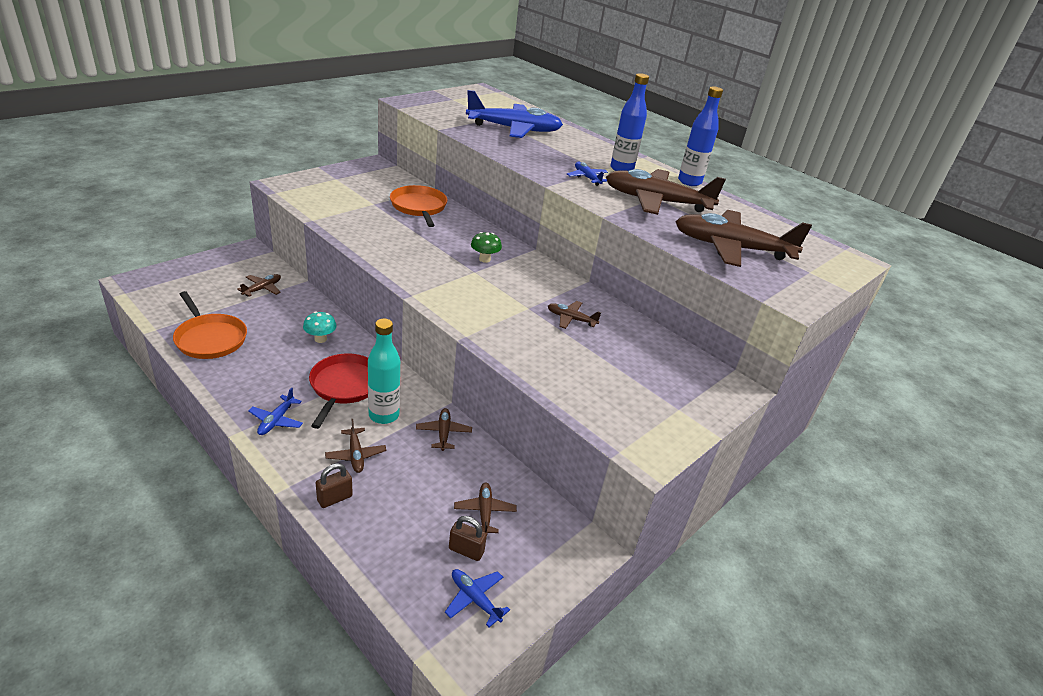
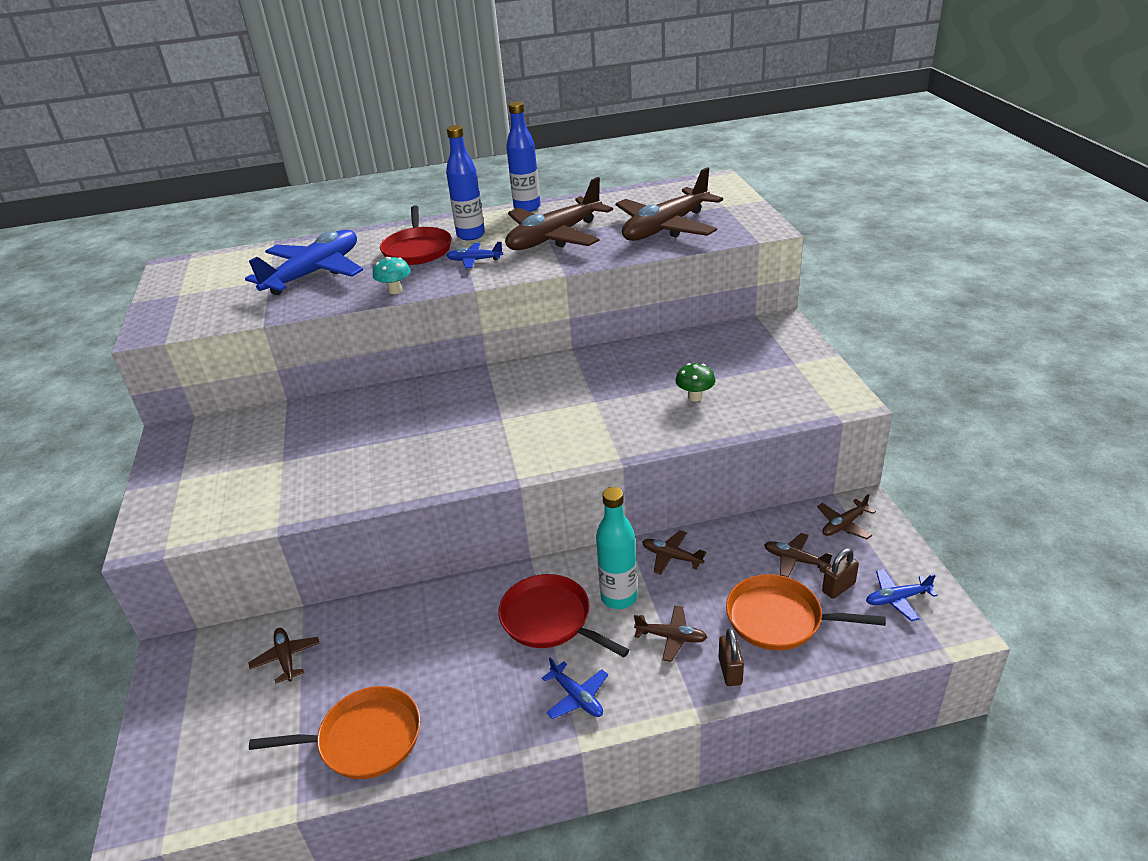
camera: 50 degrees left, 0 degrees up
turquoise mushroom [303,312,337,343] -> turquoise mushroom moved to [373,257,411,294]
orange pan [390,185,448,227] -> orange pan moved to [726,574,886,650]
green mushroom [471,232,502,263] -> green mushroom moved to [675,363,715,402]
brown plane [548,301,601,329] -> brown plane moved to [817,494,876,539]
none -> red pan [380,205,451,265]

